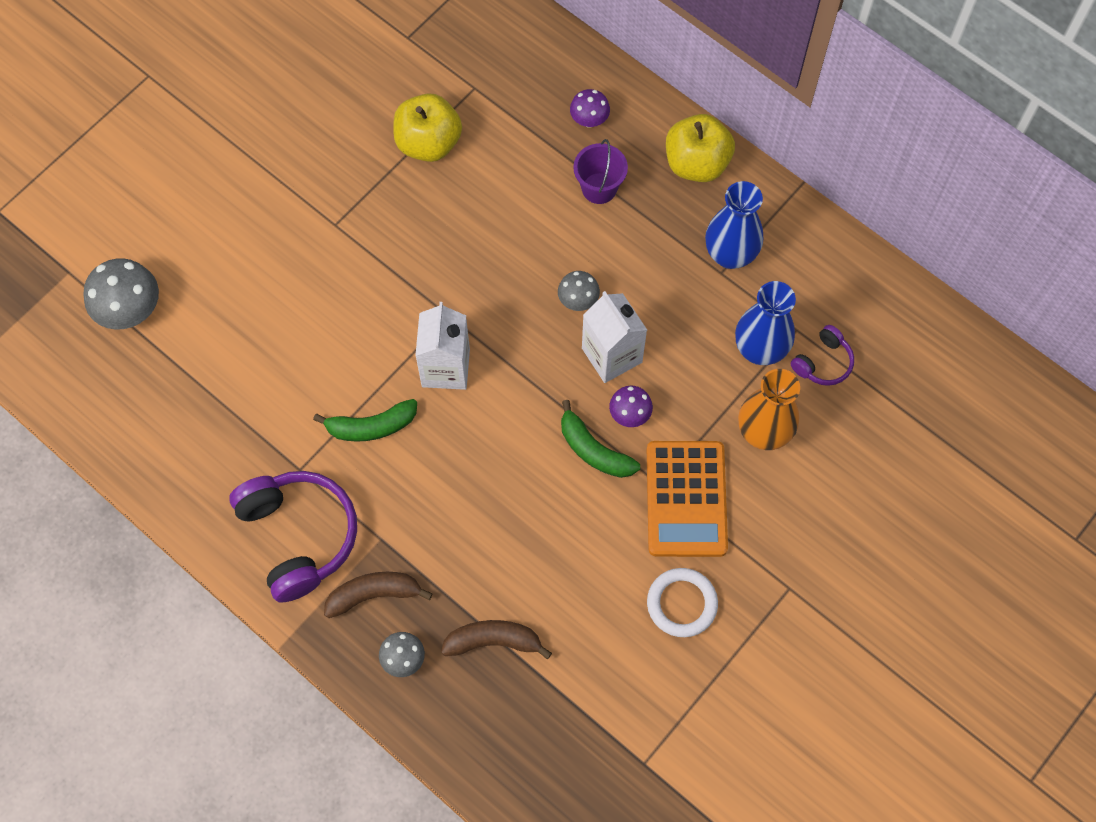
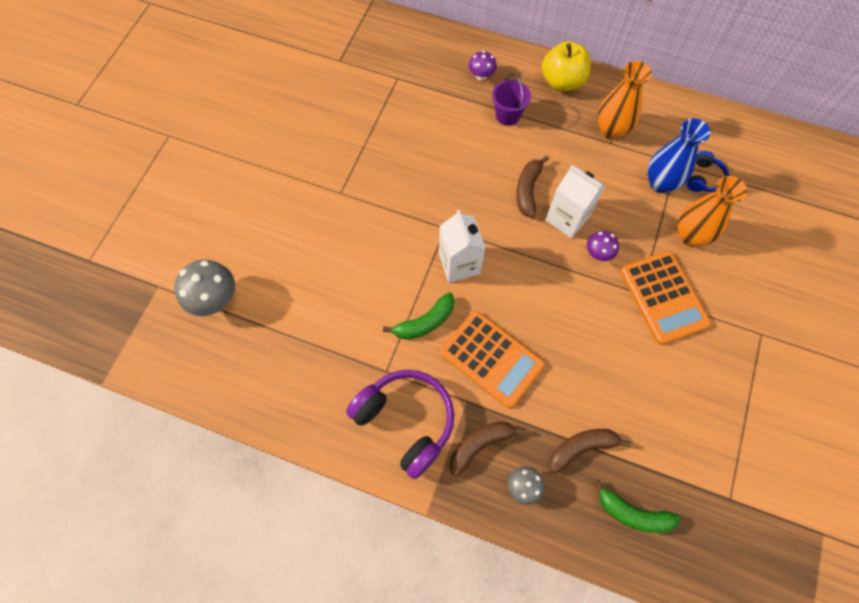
camera: 20 degrees left, 0 degrees up
yellow apple [393,93,462,162] -> none
grey mushroom [558,271,600,311] -> brown banana [516,156,549,218]
green banana [561,400,640,478] -> green banana moved to [594,480,681,533]
white ring [647,568,718,637] -> none
blue vase [705,181,763,269] -> orange vase [597,61,652,139]
purple headphones [791,325,854,386] -> blue headphones [687,151,730,192]
none -> orange calculator [440,311,545,408]

